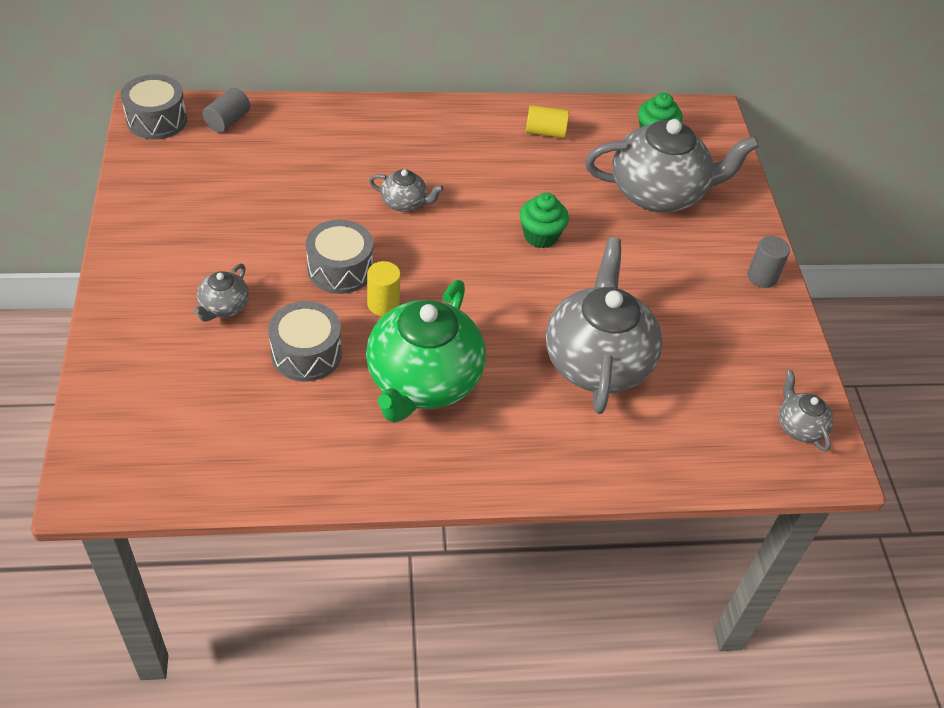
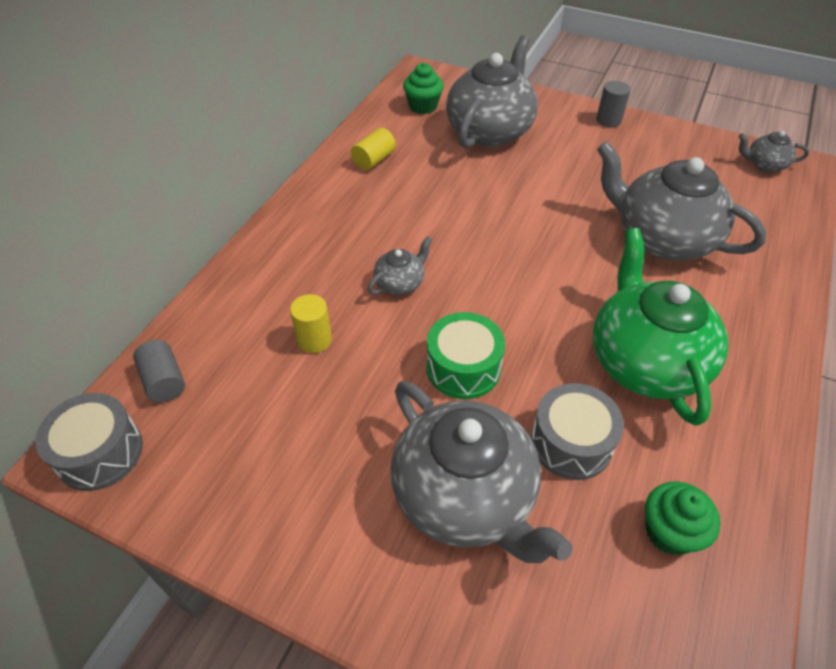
camera: 55 degrees left, 0 degrees up
grey teapot [194,264,249,322] -> grey teapot [391,381,572,563], size x2.21
grey drum [306,220,373,294] -> green drum [426,312,505,399]
green teapot [366,280,486,423] -> green teapot turned 150 degrees counterclockwise [593,228,728,426]
yellow cylinder [367,261,401,316] -> yellow cylinder moved to [290,294,332,353]
green cupcake [520,193,569,249] -> green cupcake moved to [645,481,721,555]

